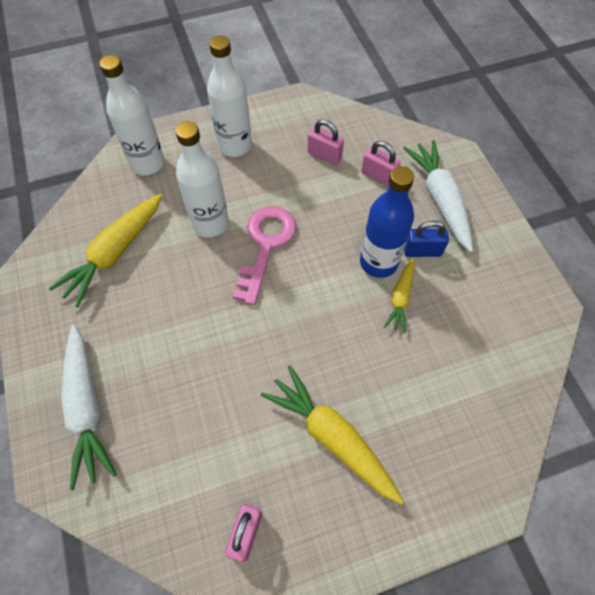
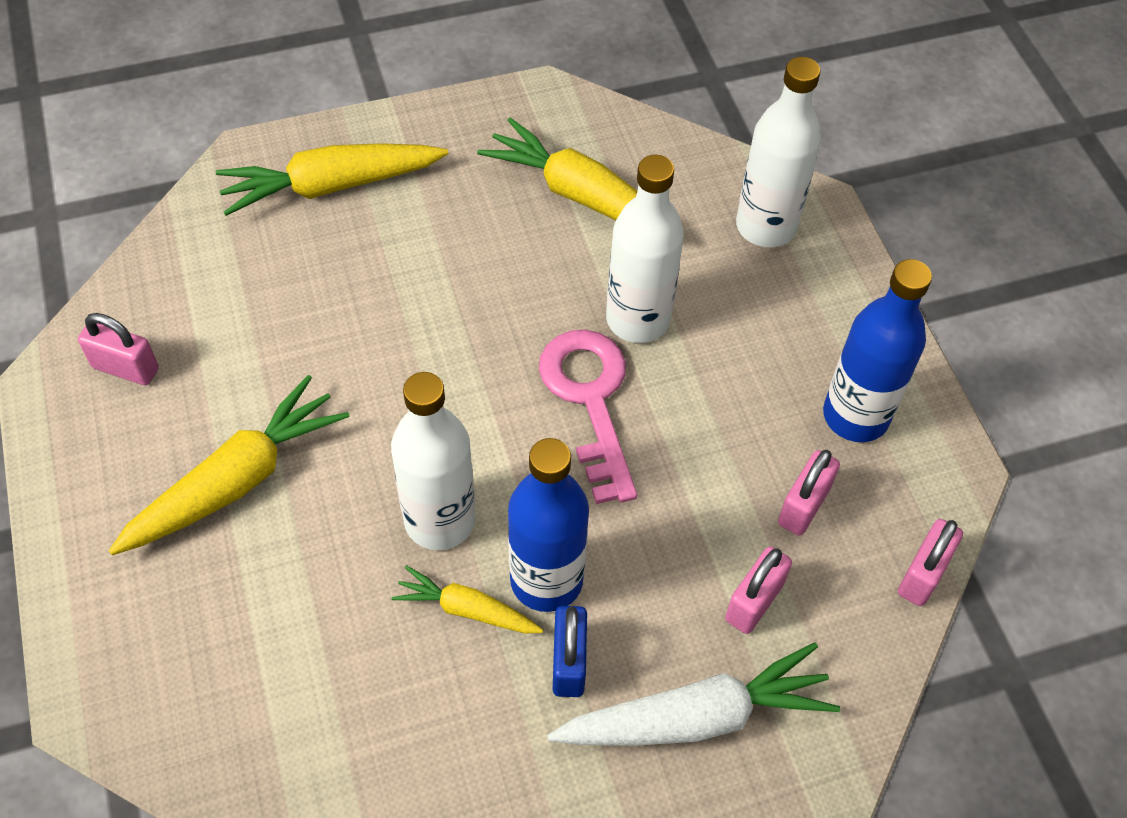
camera: 90 degrees right, 5 degrees down
white carrot [61,325,117,490] -> yellow carrot [216,143,448,216]
white bottle [207,35,252,157] -> white bottle moved to [391,372,475,550]
pink key [233,206,297,305] -> pink key turned 120 degrees counterclockwise [539,330,637,504]
none -> blue bottle [823,259,932,442]
none -> pink padlock [898,519,963,606]

